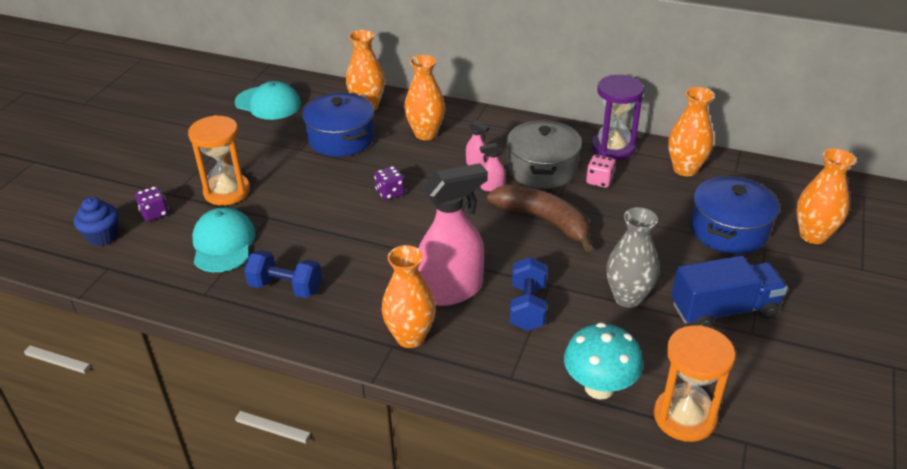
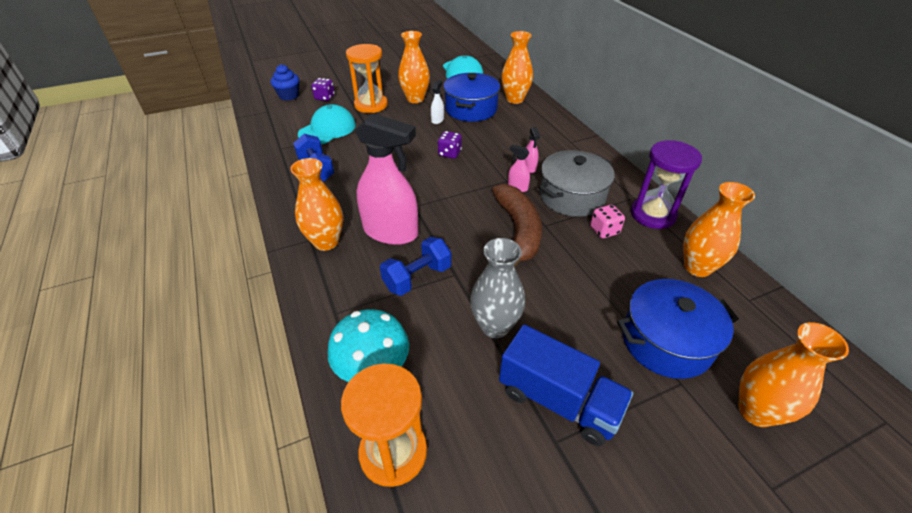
camera: 45 degrees right, 5 degrees up
orange vase [404,55,445,140] -> orange vase moved to [398,31,430,103]
none -> white spray bottle [431,80,444,124]

